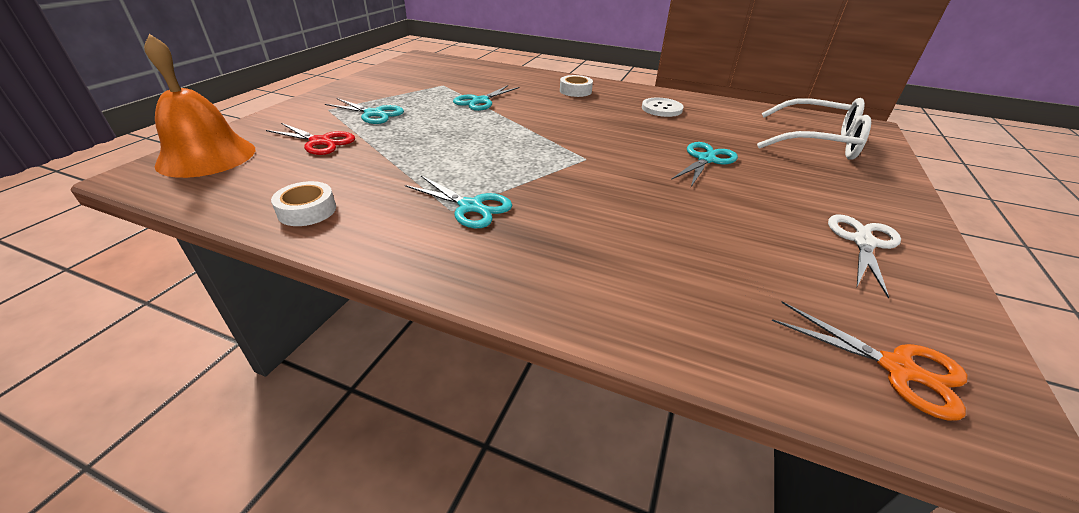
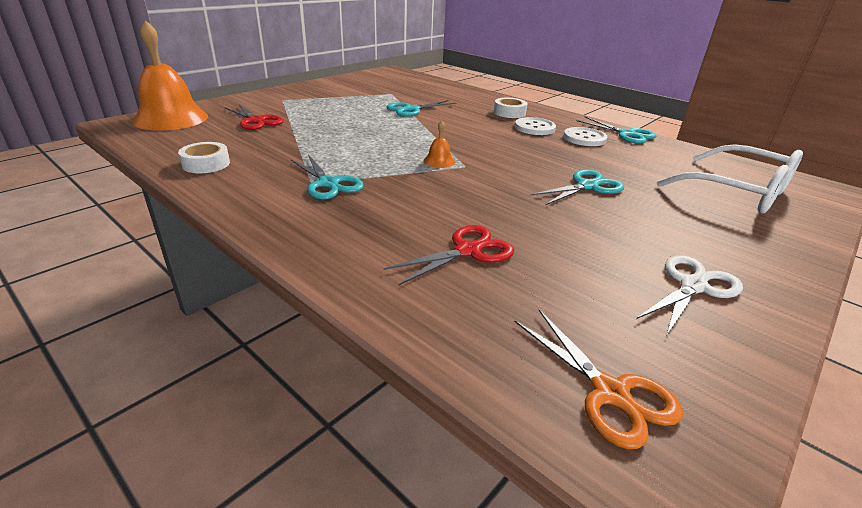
camera: 20 degrees right, 5 degrees down
turquoise scissors [325,98,404,124] -> turquoise scissors moved to [576,117,656,144]
none -> red scissors [384,225,514,285]
none -> orange bell [423,120,455,168]
none -> white button [515,117,556,135]

